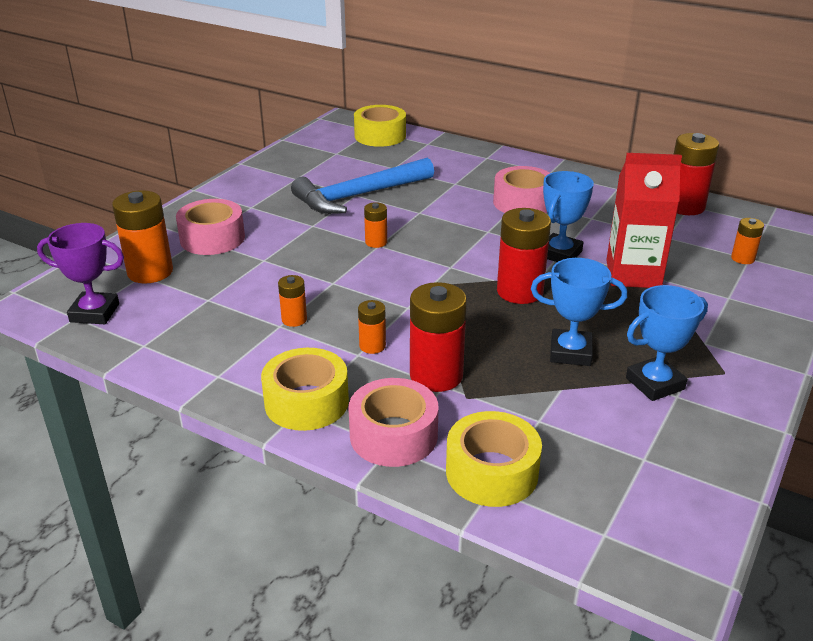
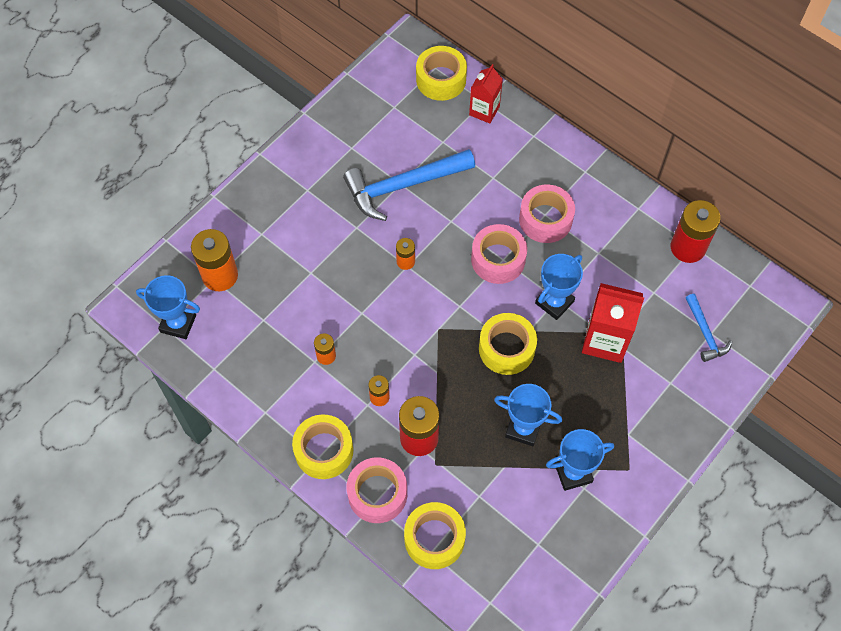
camera: 10 degrees right, 30 degrees up
purple trophy [37,223,124,324] -> blue trophy [136,275,200,339]
pink tape [176,199,245,255] -> pink tape moved to [471,224,527,284]
red battery [497,208,551,304] -> yellow tape [479,313,537,375]
orange battery [731,218,764,264] -> blue hammer [686,294,732,362]
none -> red carton [469,64,503,123]

